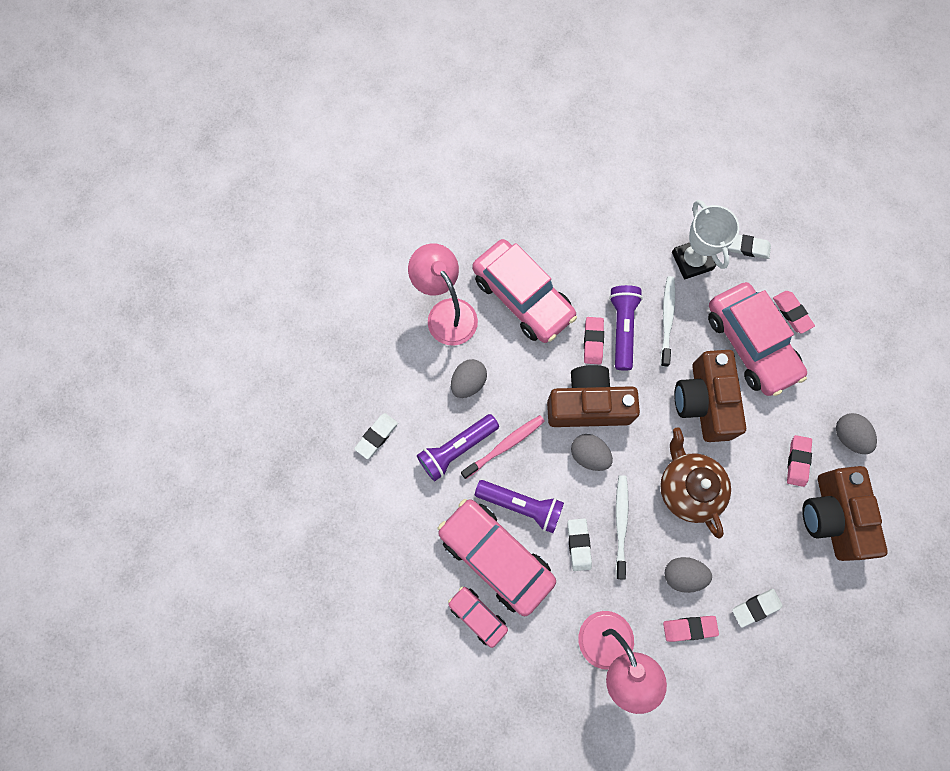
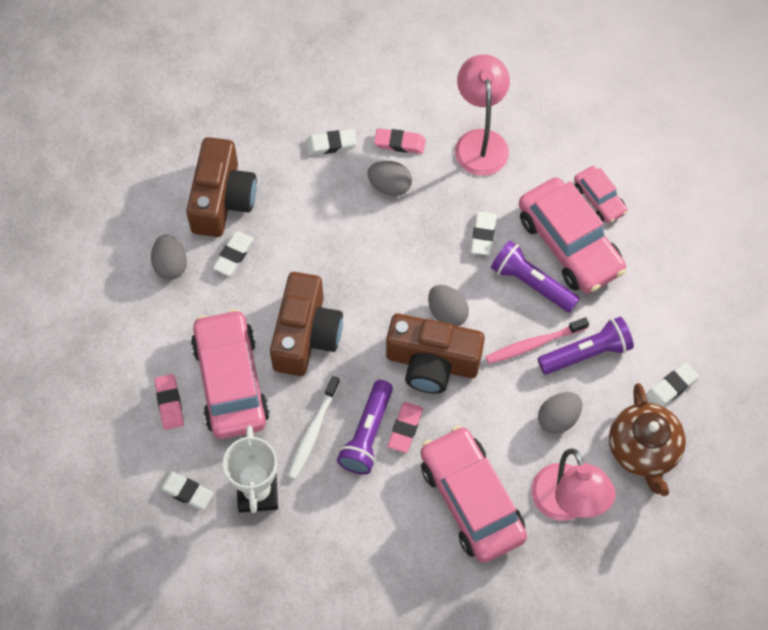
camera: 165 degrees left, 10 degrees down
white toothbrush [615,475,629,580] -> none
brown teapot [660,427,731,539] -> brown teapot moved to [609,383,686,496]
pink eraser [787,435,812,487] -> white eraser [213,231,254,276]

